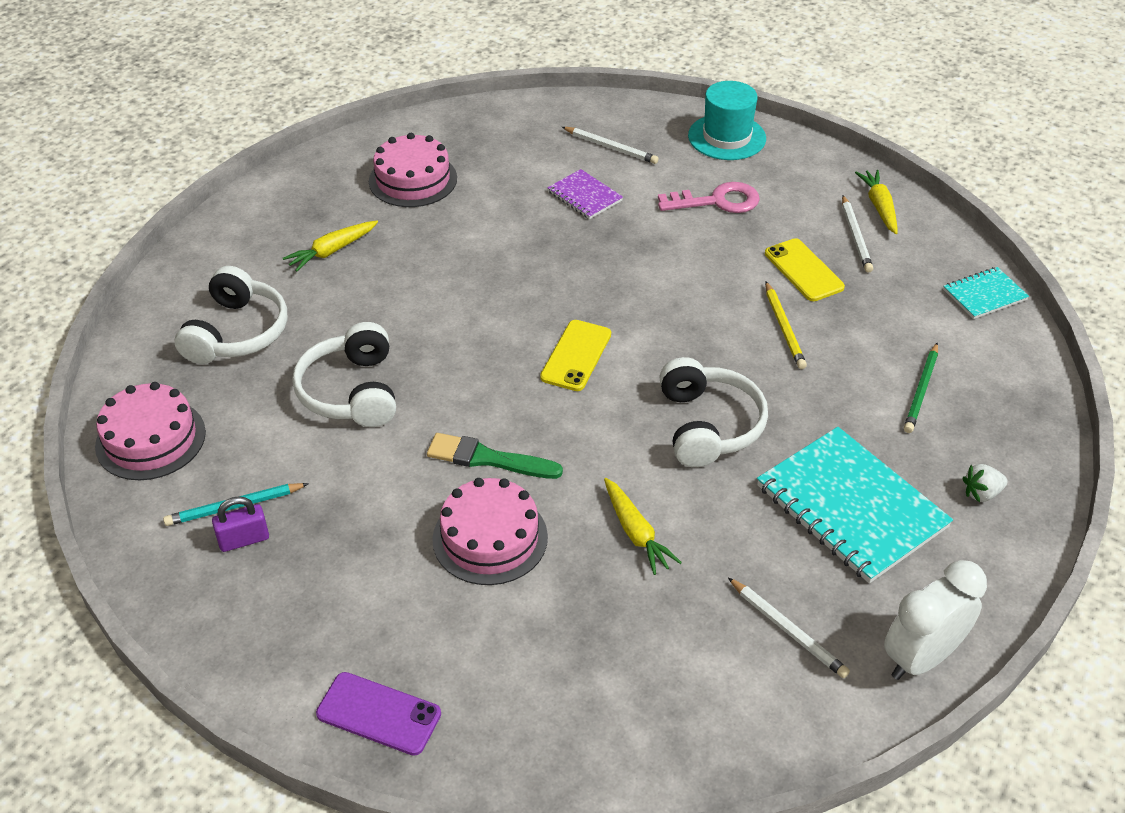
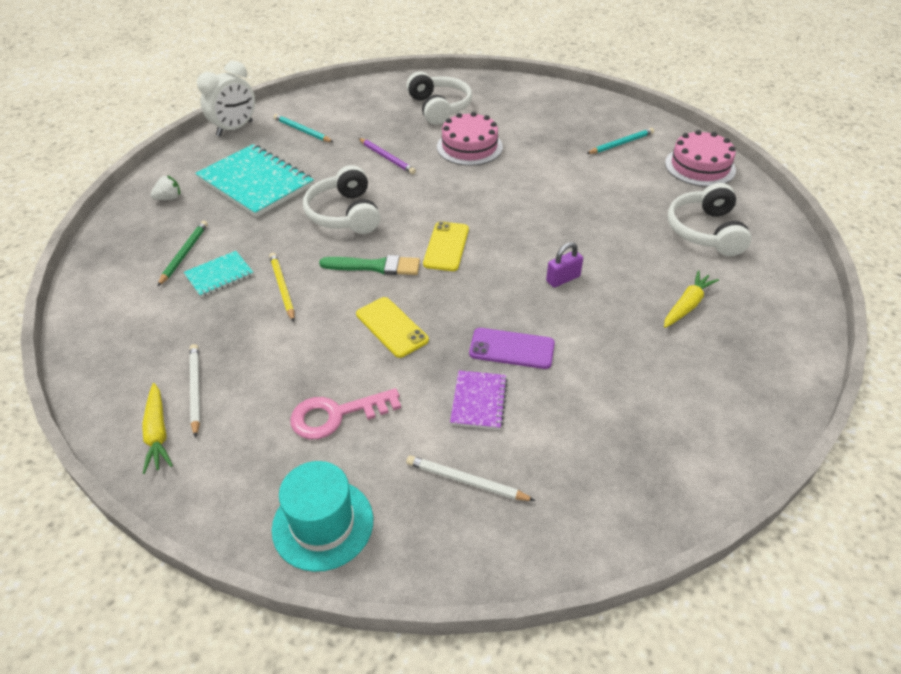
camera: 170 degrees right, 0 degrees up
purple padlock [212,496,269,552] -> purple padlock moved to [546,242,583,288]
white headphones [292,322,396,427] -> white headphones moved to [406,72,472,125]
purple phone [316,672,441,756] -> purple phone moved to [469,328,555,369]
pink cake [369,133,457,207] -> none
green brush [427,433,563,479] -> green brush moved to [319,255,420,275]
purple notebook [547,169,623,219] -> purple notebook turned 60 degrees clockwise [450,371,508,430]
yellow carrot [604,478,682,575] -> purple pencil [359,138,416,174]
white pencil [728,578,850,678] -> turquoise pencil [274,114,333,142]
yellow phone [765,238,845,301] -> yellow phone moved to [356,297,429,358]
turquoise notebook [943,267,1029,319] -> turquoise notebook moved to [184,251,254,297]

